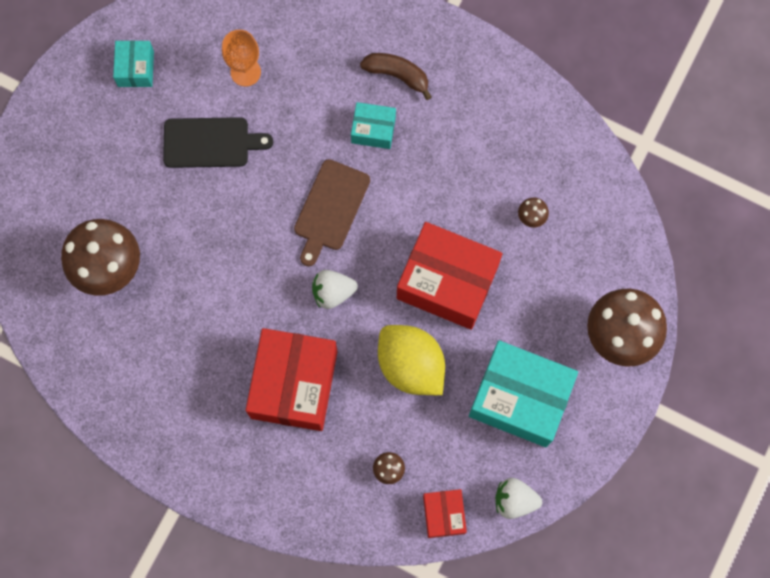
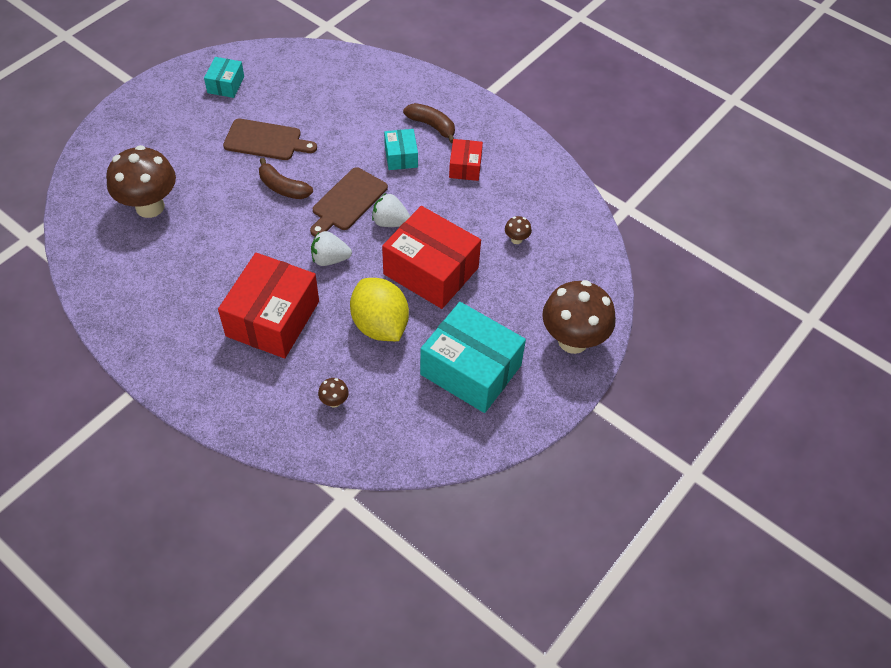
camera: 10 degrees right, 20 degrees down
black cutting board [163,117,273,168] -> brown cutting board [223,119,317,160]
orange goblet [222,30,261,86] -> none
turquoise box [351,102,396,149] -> turquoise box turned 60 degrees clockwise [384,129,418,170]
red box [423,489,467,538] -> red box moved to [449,139,483,181]
white strawberry [495,478,542,519] -> white strawberry moved to [372,193,410,227]
none -> brown banana [259,158,313,199]

